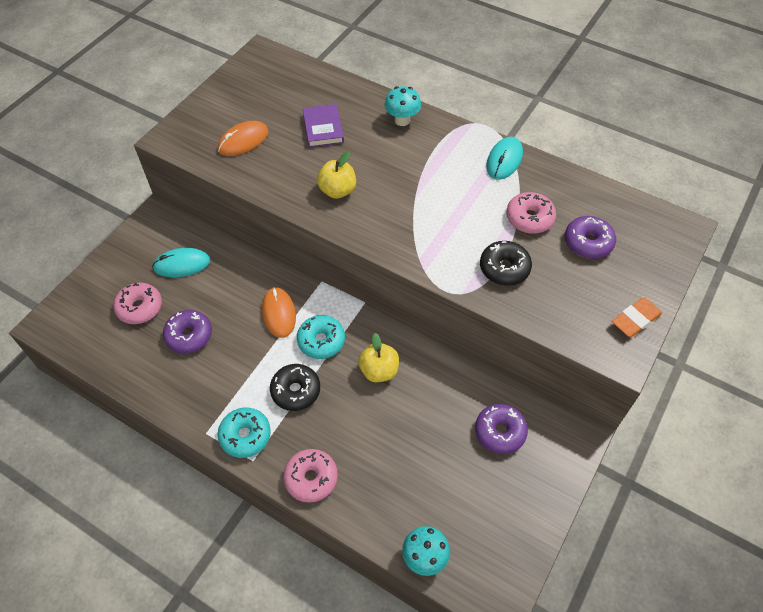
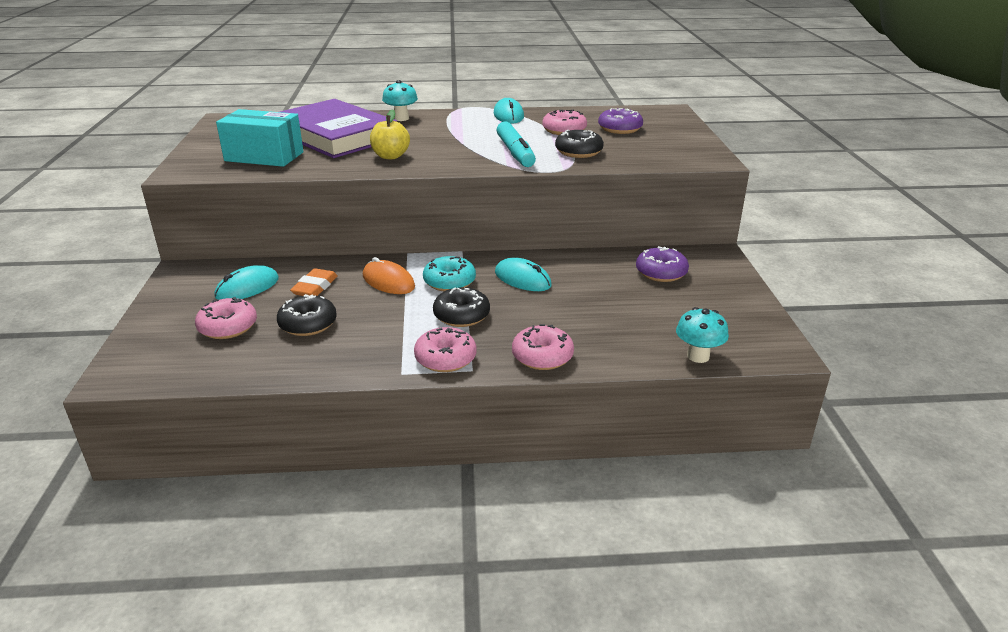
camera: 35 degrees left, 25 degrees down
purple donut [163,310,212,353] -> black donut [277,294,337,336]
orange mouse [218,121,269,156] -> turquoise box [216,109,304,167]
turquoise donut [218,408,271,458] -> pink donut [414,327,477,372]
purple book [303,104,344,148] -> purple book [280,99,397,158], size x2.18
yellow apple [358,333,399,382] -> turquoise mouse [495,258,552,291]
orange eraser [612,297,662,337] -> orange eraser moved to [290,268,338,296]
none -> turquoise marker [497,121,536,167]

